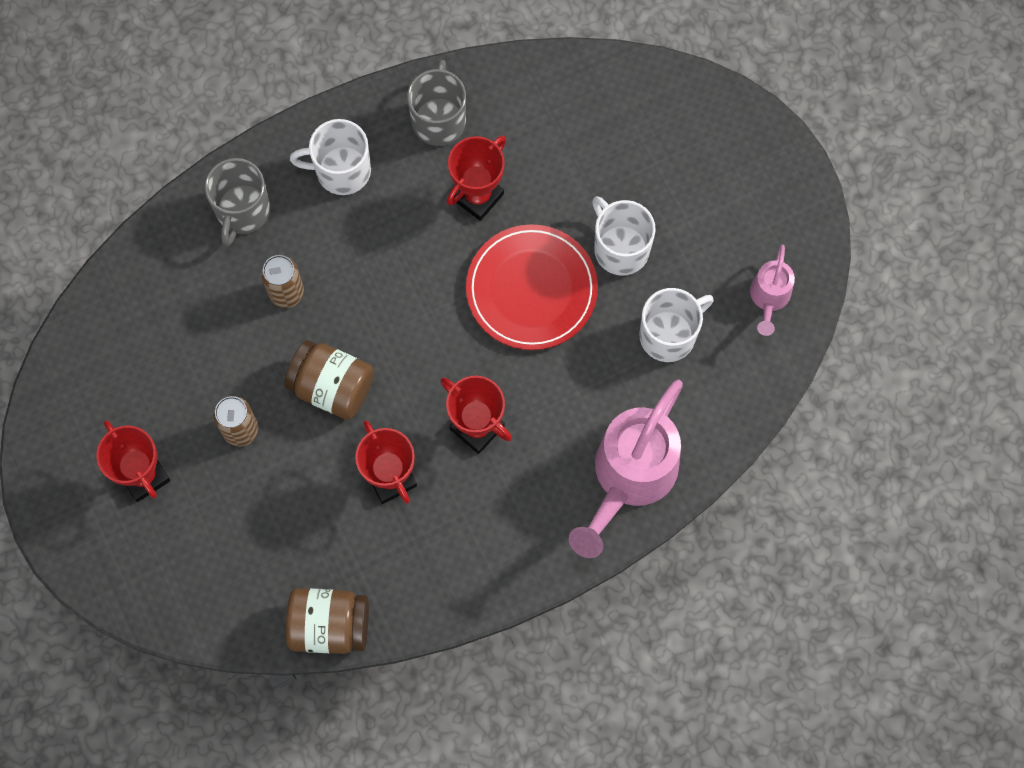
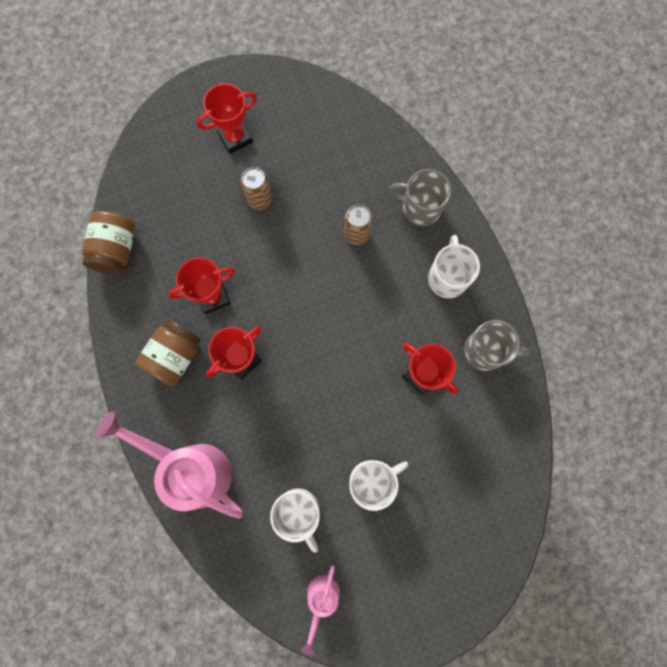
camera: 95 degrees right, 5 degrees up
brown jar [284,340,374,420] -> brown jar moved to [136,319,201,386]
red plate [466,224,598,350] -> none
pink watering can [750,244,795,336] -> pink watering can turned 90 degrees counterclockwise [300,566,340,656]

